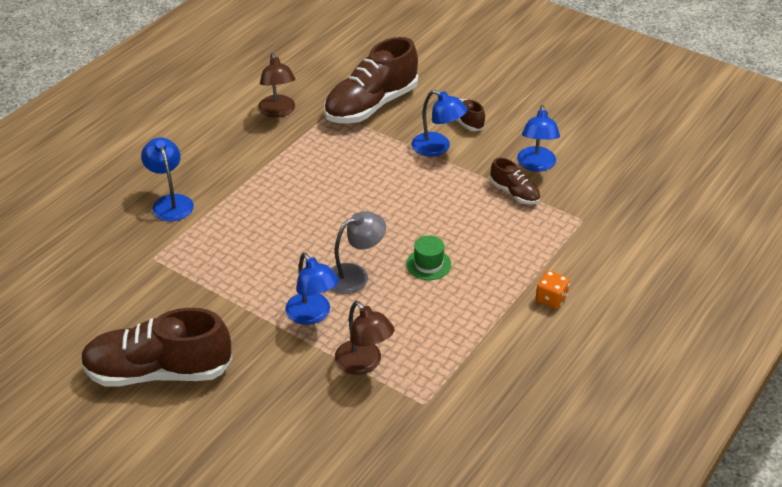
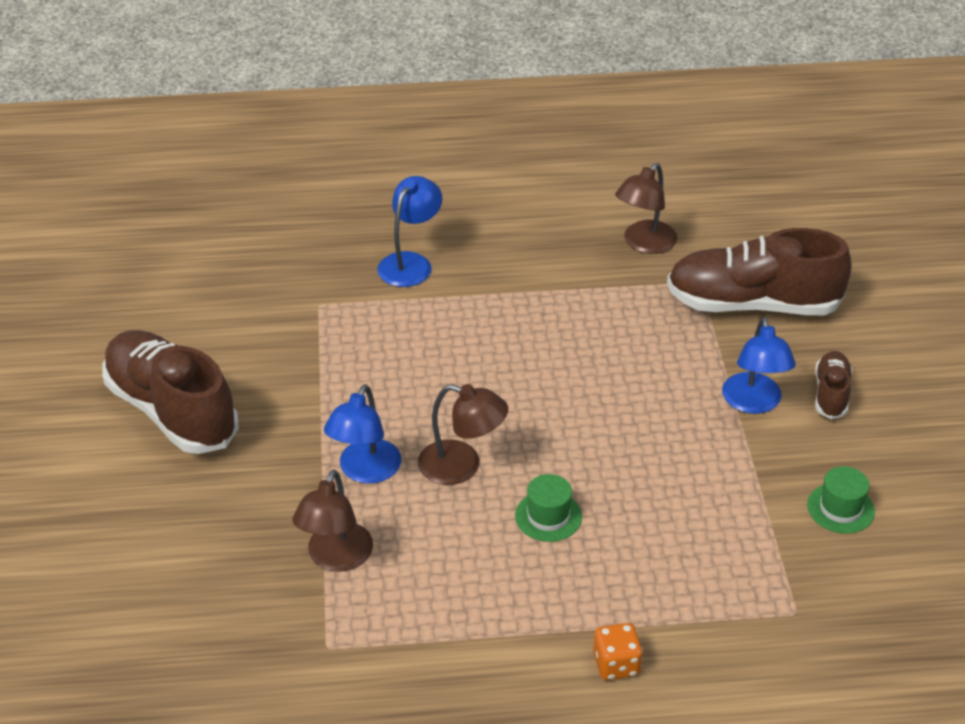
camera: 50 degrees right, 0 degrees up
grey lamp [331,211,386,294] -> brown lamp [418,384,508,485]
brown shoe [490,158,540,204] -> none
blue lamp [517,105,560,171] -> green hat [807,466,875,534]

